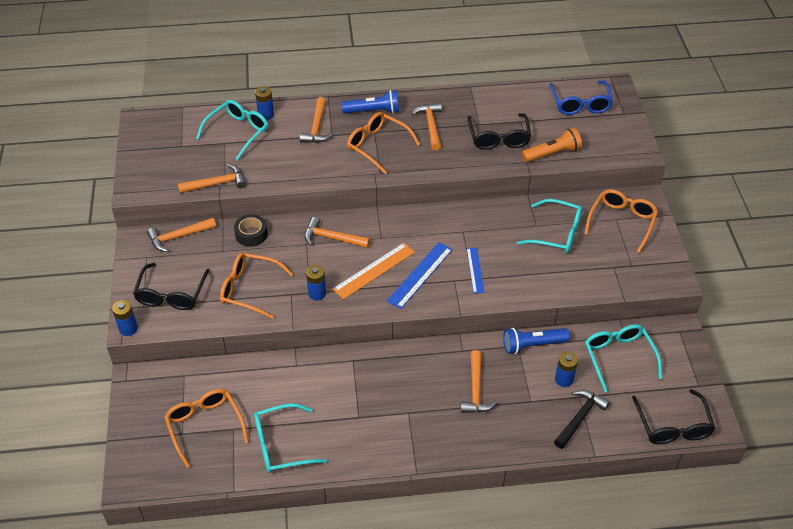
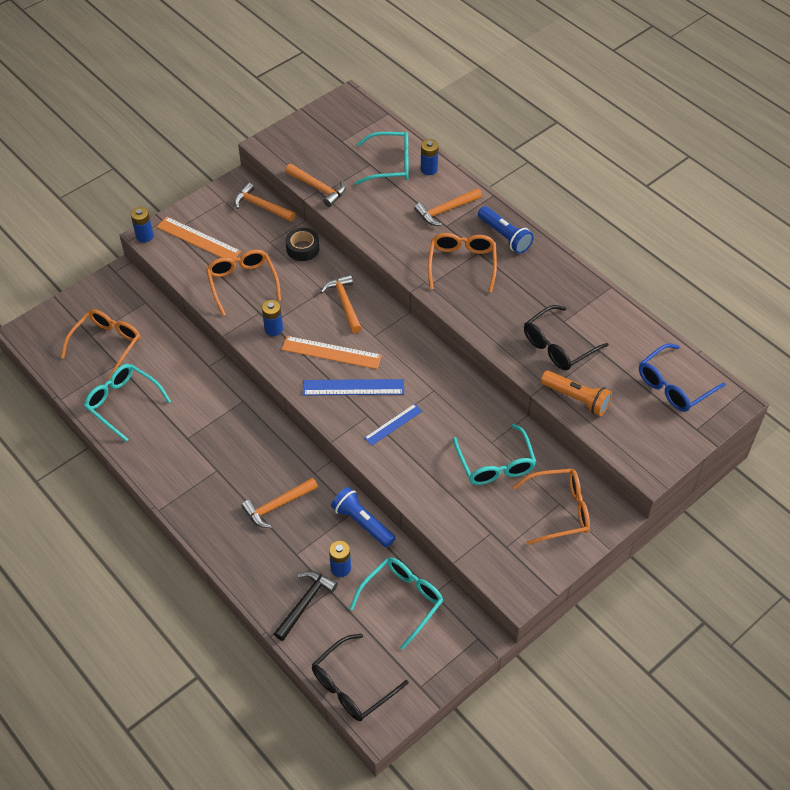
camera: 55 degrees right, 5 degrees up
black glasses [133,263,210,310] -> orange ruler [157,216,241,259]
orange hammer [411,103,442,150] -> none
black hammer [554,390,610,449] -> black hammer turned 60 degrees counterclockwise [274,571,338,641]

